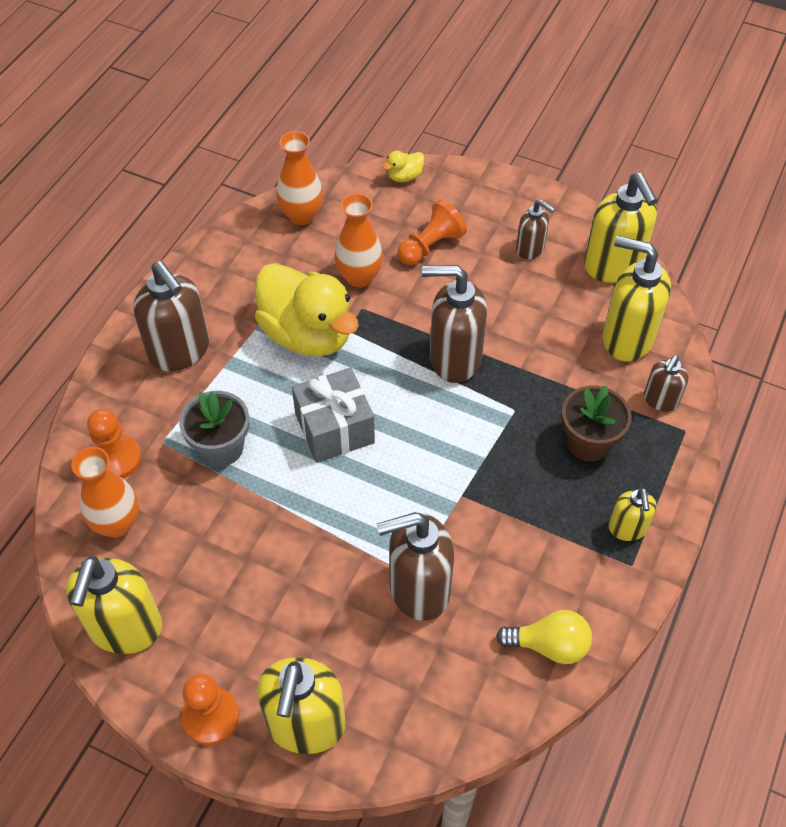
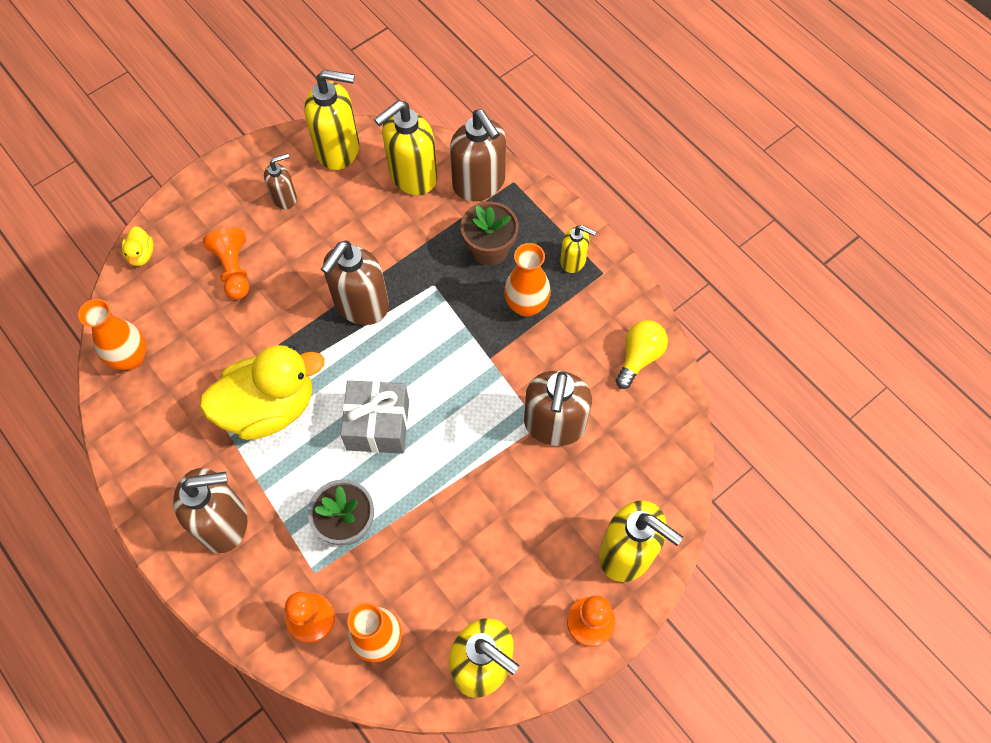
camera: 65 degrees left, 10 degrees up
orange vase [334,193,383,288] -> orange vase moved to [504,243,551,317]
brown soap dispenser [644,355,688,412] -> brown soap dispenser [450,110,506,201], size x1.83

